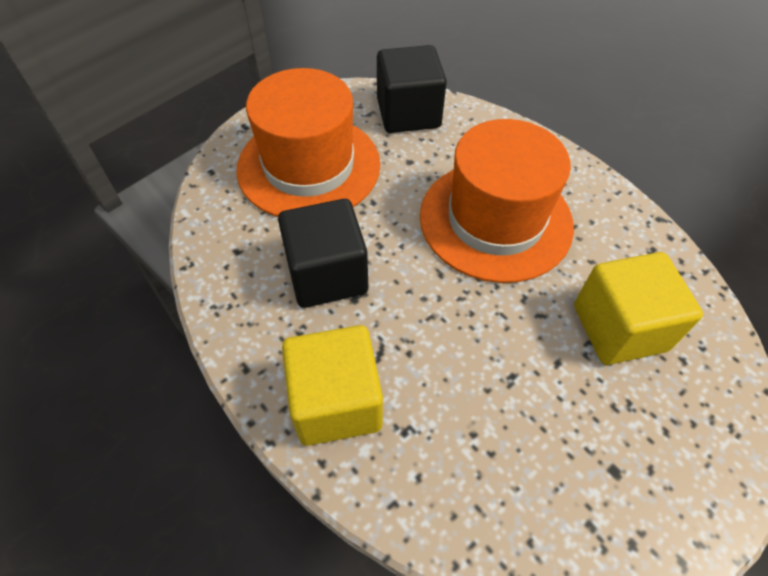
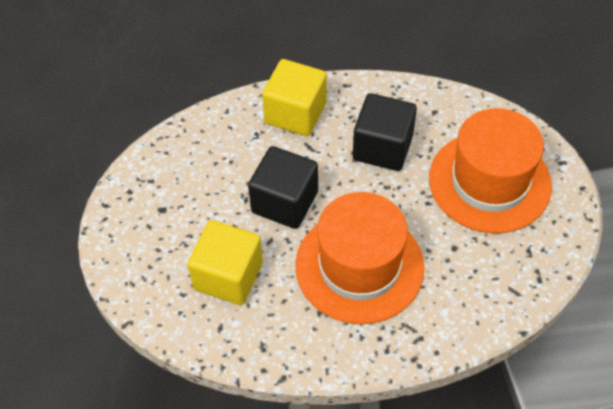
camera: 125 degrees right, 0 degrees up
black cube [377,45,447,133] -> black cube moved to [248,146,318,229]

